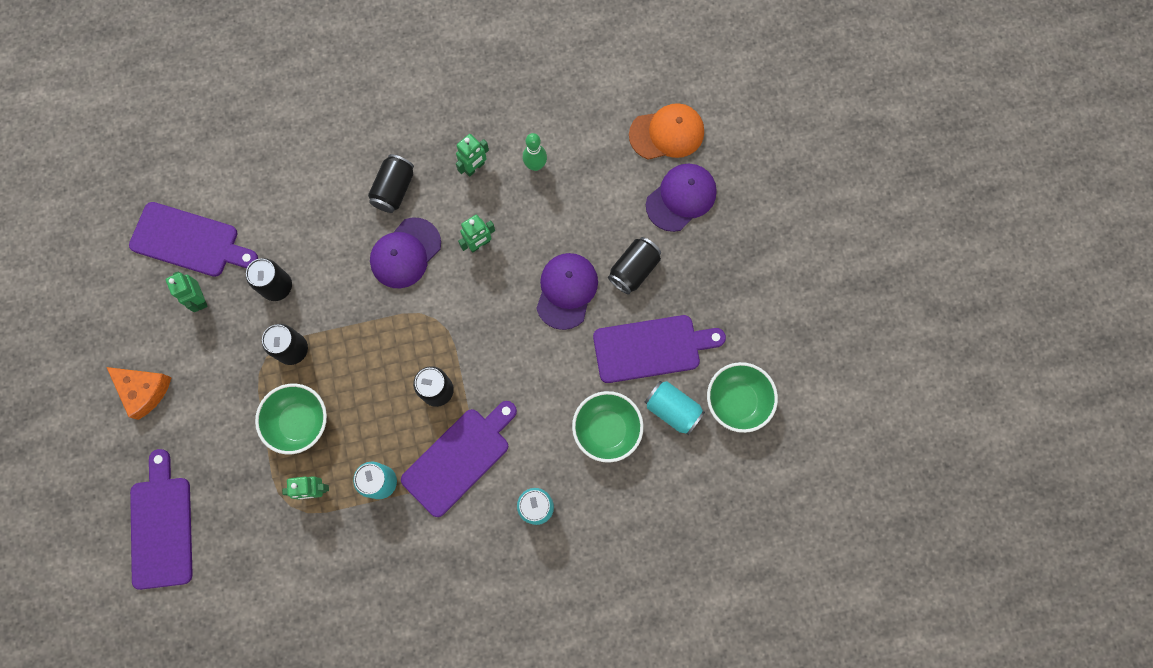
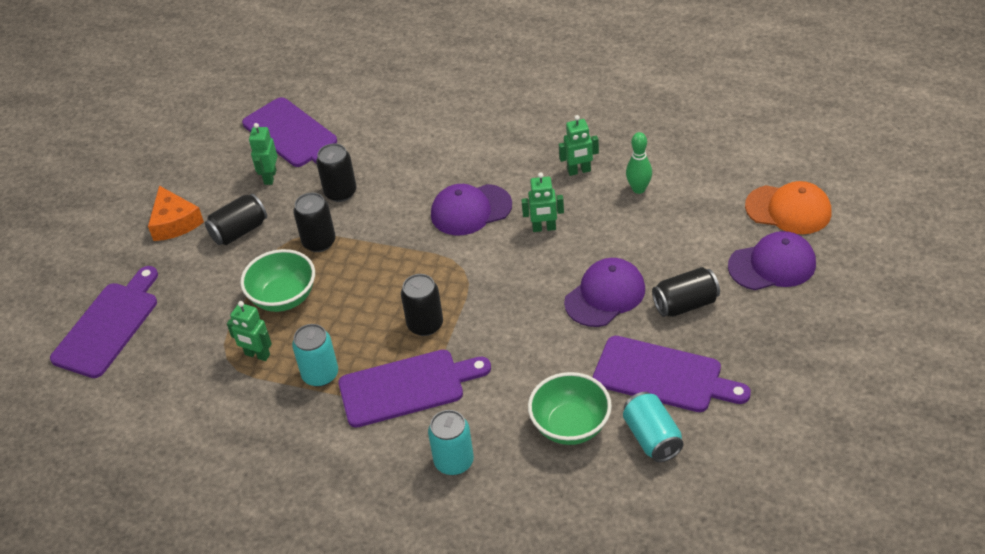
camera: 35 degrees right, 30 degrees down
black can [368,154,414,213] -> black can moved to [205,194,267,245]
green bowl [707,362,778,433] -> none

